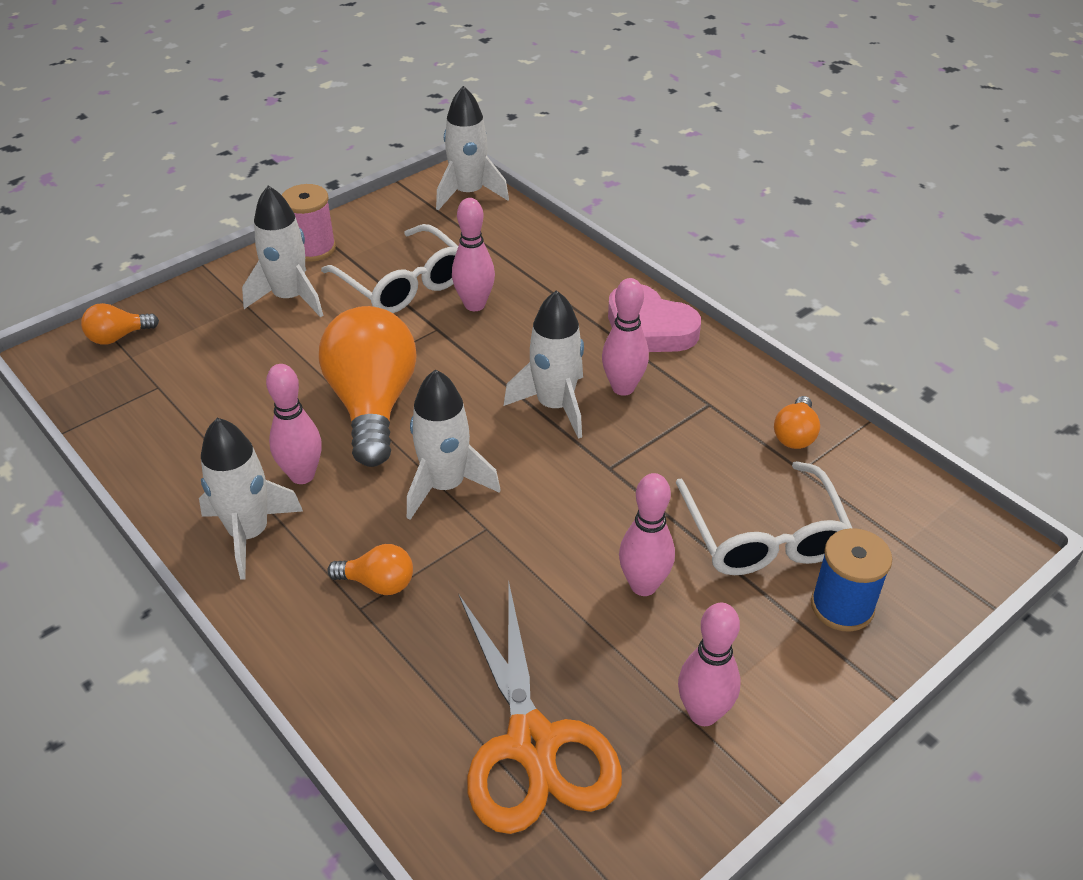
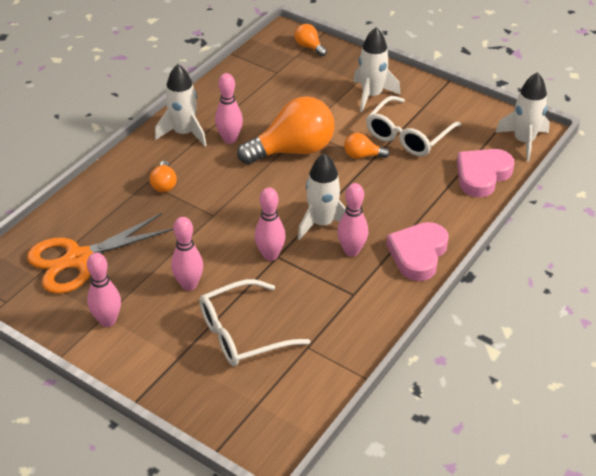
camera: 75 degrees right, 0 degrees up
pink spool [282,184,336,262] -> none
white rocket [407,369,501,520] -> none
pink bowling pin [452,198,495,311] -> pink bowling pin moved to [254,187,286,261]
orange light bulb [774,396,820,449] -> orange light bulb moved to [344,133,390,159]
blue spool [811,528,892,632] -> none
none -> pink heart [457,149,514,198]

